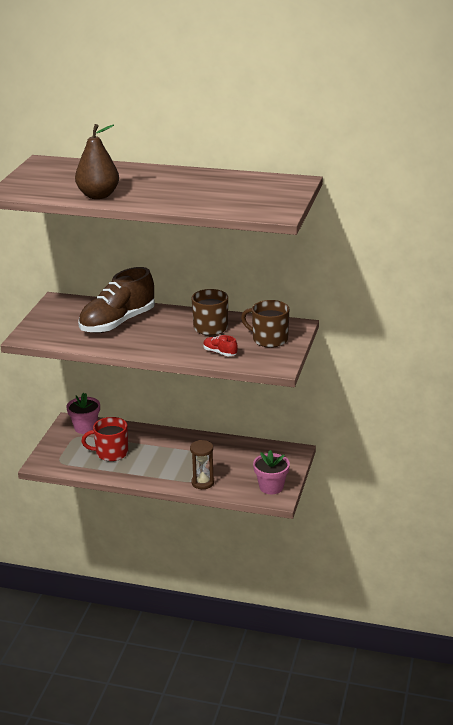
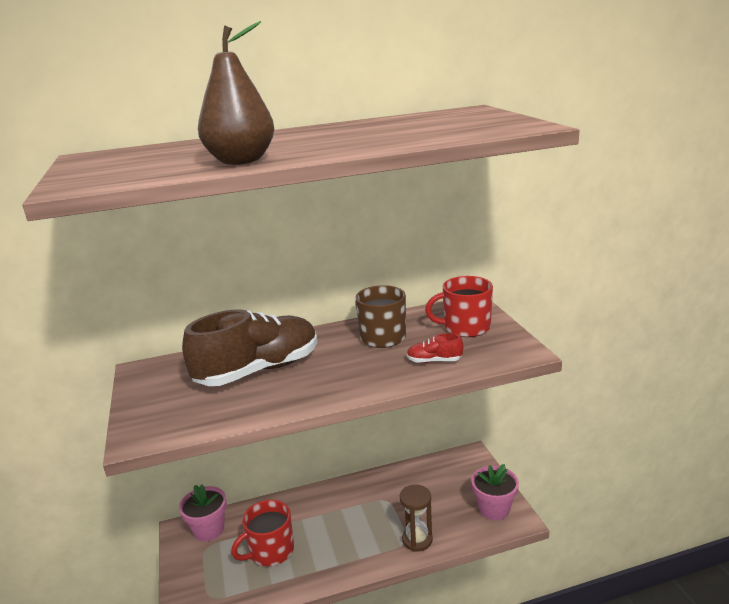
camera: 30 degrees left, 5 degrees down
brown shoe [78,267,155,333] -> brown shoe turned 135 degrees counterclockwise [182,309,317,386]
brown mug [241,300,289,348] -> red mug [425,276,493,337]

